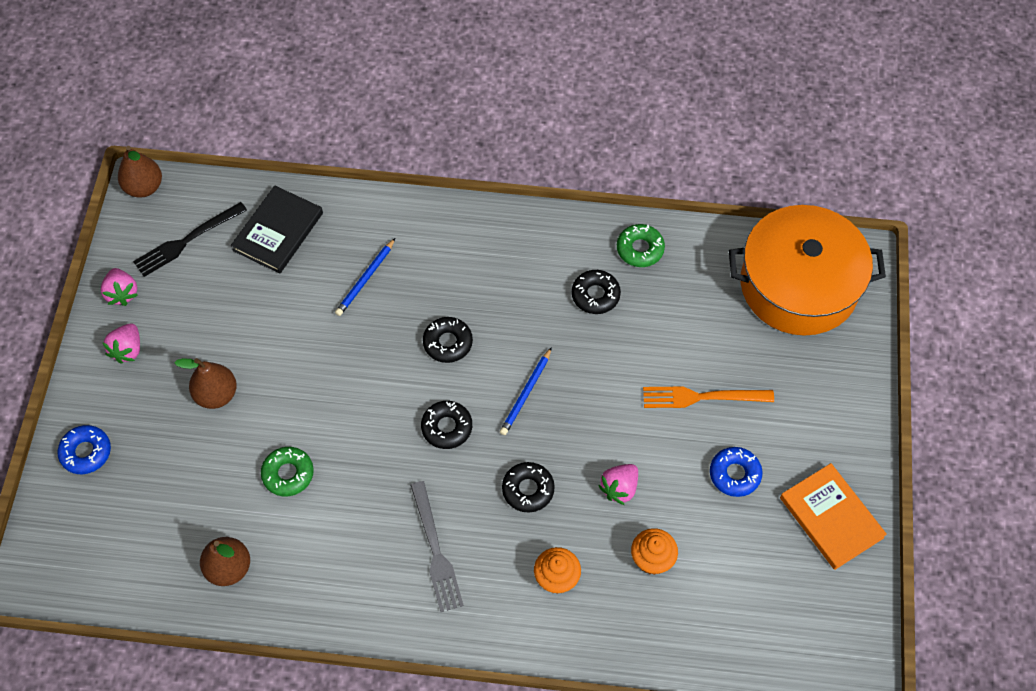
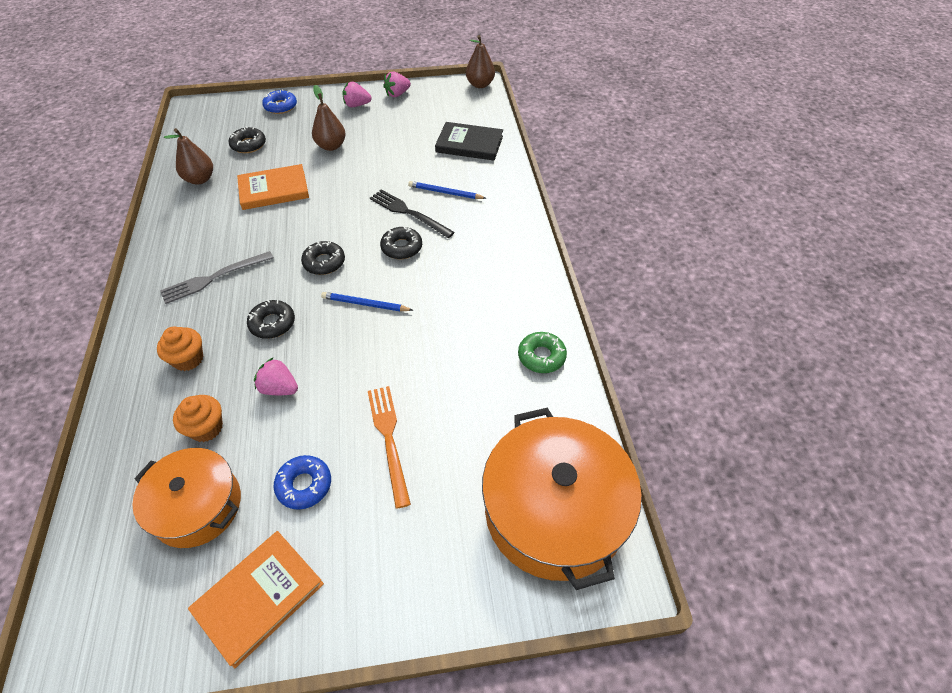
camera: 75 degrees right, 10 degrees down
black fork [133,202,247,277] -> black fork moved to [370,189,455,238]
green donut [261,447,314,496] -> orange book [237,164,309,210]
black donut [572,270,621,314] -> black donut moved to [229,127,266,153]
none -> orange pot [132,448,241,548]

